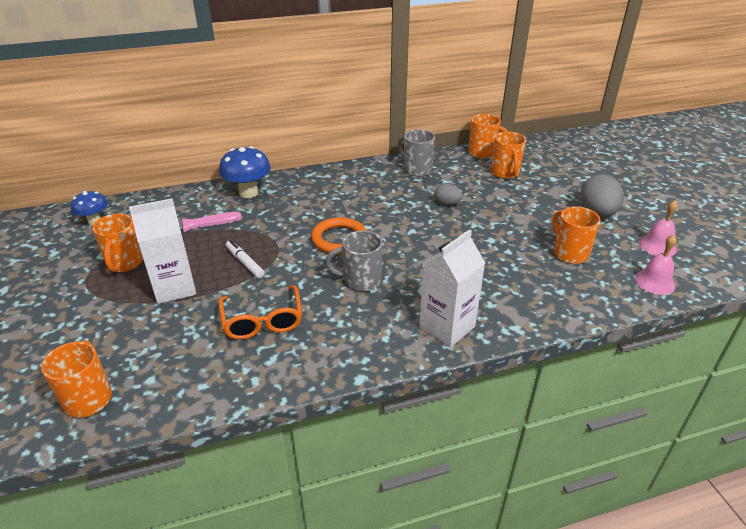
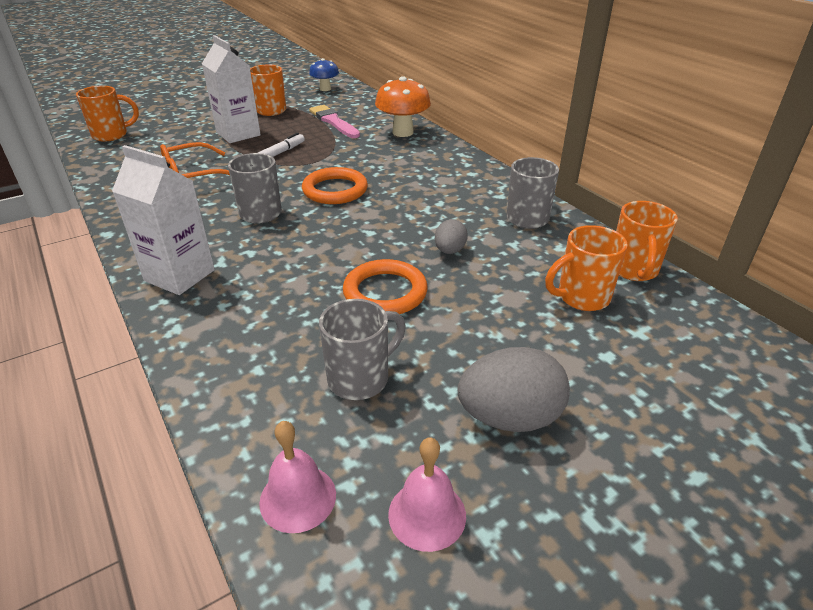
camera: 75 degrees right, 0 degrees up
blue mushroom [219,146,271,198] -> orange mushroom [375,76,431,137]
orange mug [553,207,601,264] -> grey mug [319,299,406,400]
none -> orange ring [343,259,428,314]

